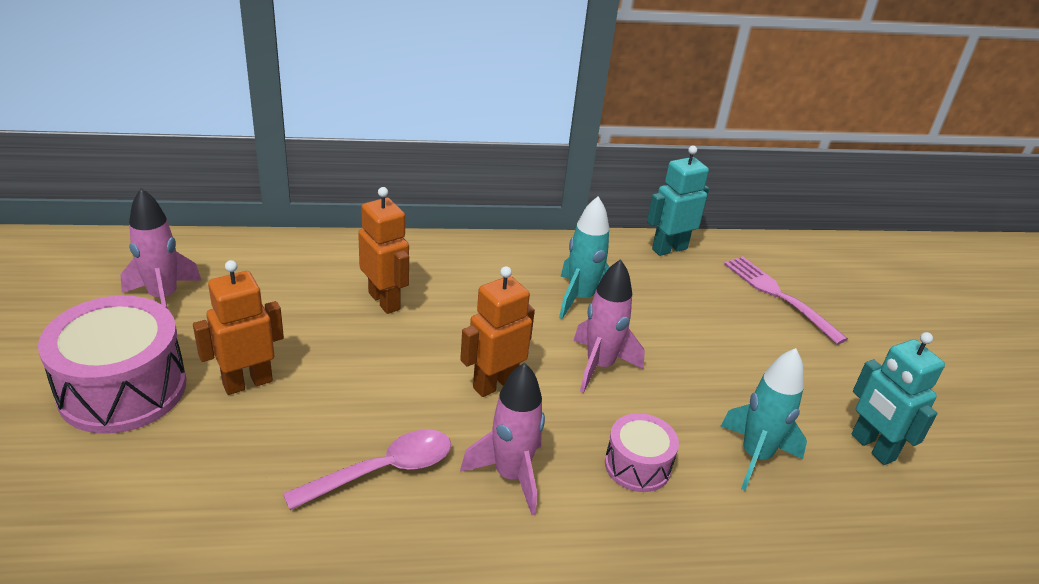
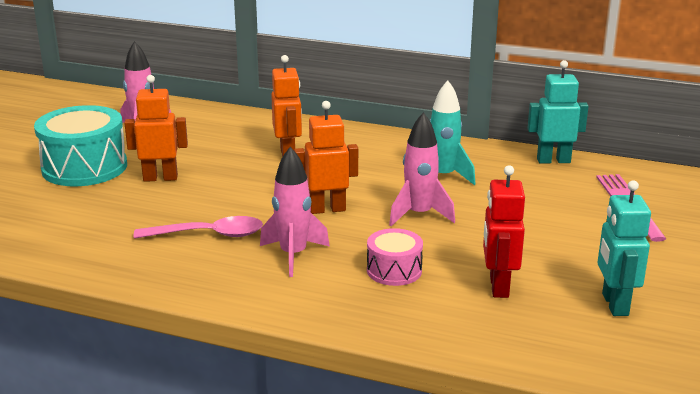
camera: 30 degrees right, 10 degrees down
pink drum [38,296,186,434] -> turquoise drum [34,105,127,186]
turquoise rocket [720,348,807,491] -> red robot [483,165,525,298]

